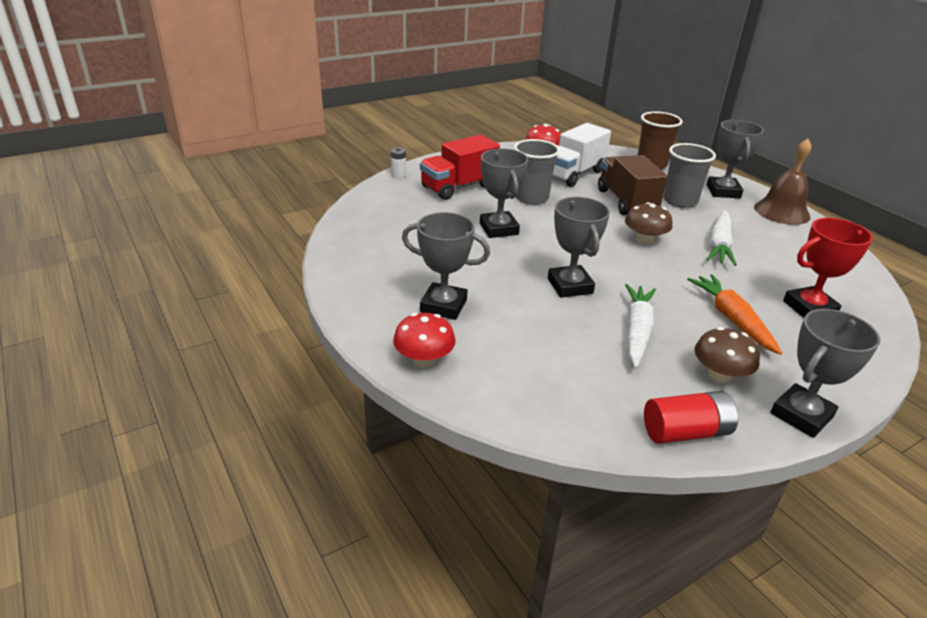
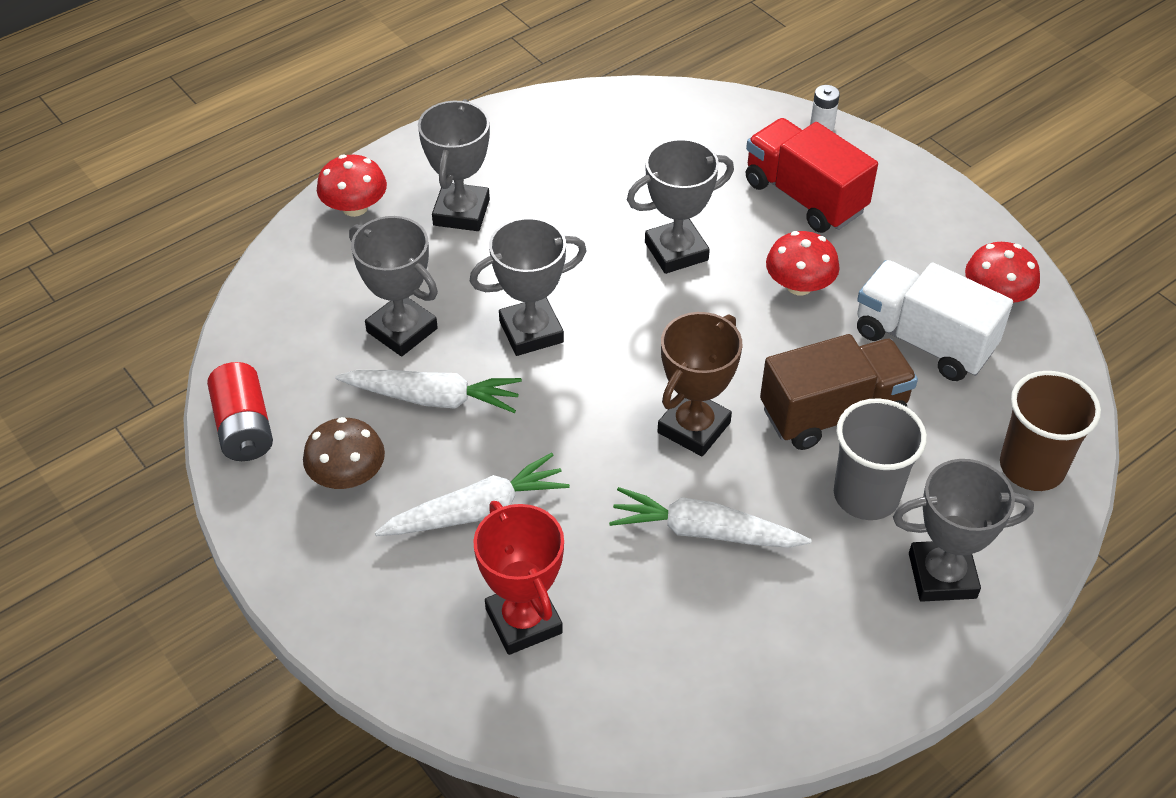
camera: 85 degrees right, 15 degrees up
grey cup [514,139,560,205] -> red mushroom [766,231,840,295]
brown mushroom [625,202,673,244] -> brown trophy [657,312,742,456]
orange carrot [687,274,782,355] -> white carrot [375,453,570,536]
brown bell [754,139,812,225] -> none
grey trophy [770,309,880,438] -> grey trophy moved to [349,216,438,356]

